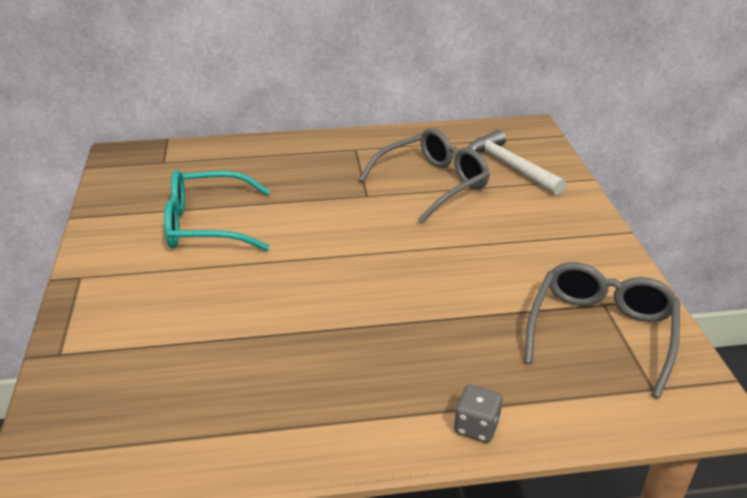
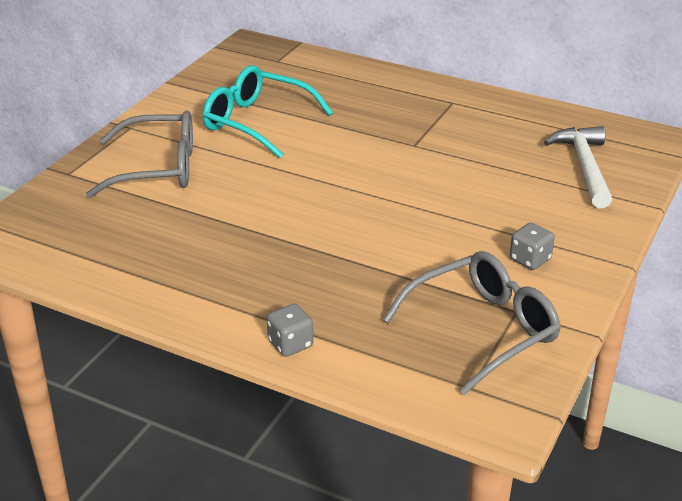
camera: 35 degrees right, 0 degrees up
grey glasses [359,128,490,223] -> grey glasses moved to [86,110,193,198]
none -> grey dice [510,222,555,270]

